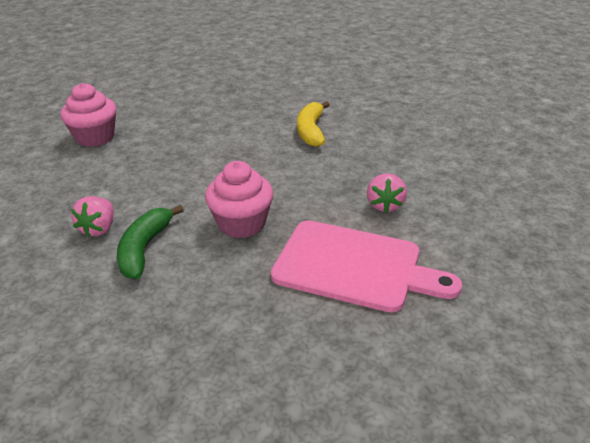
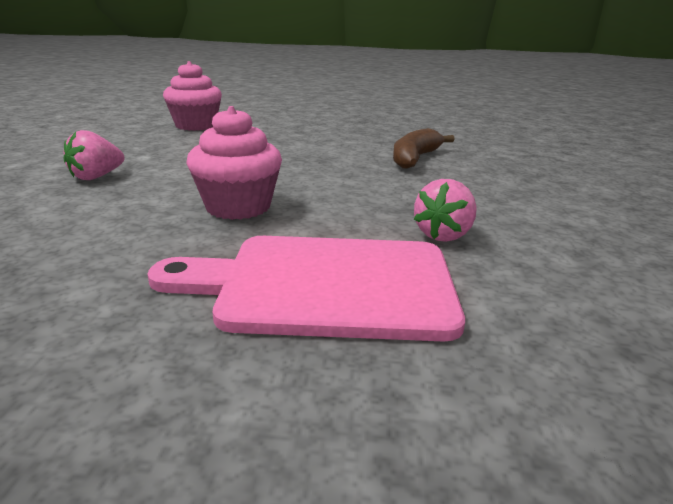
camera: 25 degrees right, 10 degrees down
green banana [117,205,184,279] -> none
pink cutting board [271,220,462,312] -> pink cutting board turned 135 degrees clockwise [147,236,465,342]
yellow banana [297,101,330,147] -> brown banana [393,128,455,169]

